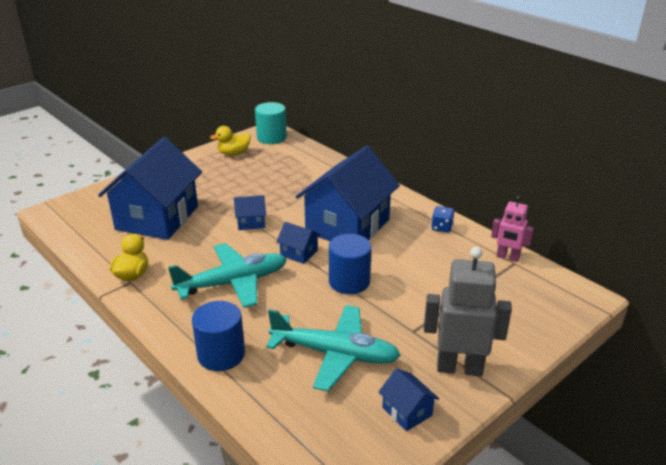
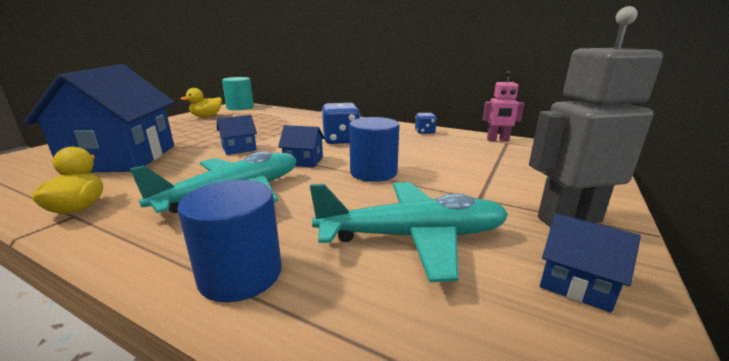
camera: 20 degrees left, 10 degrees down
blue house [296,146,400,241] -> blue dice [322,103,360,144]

